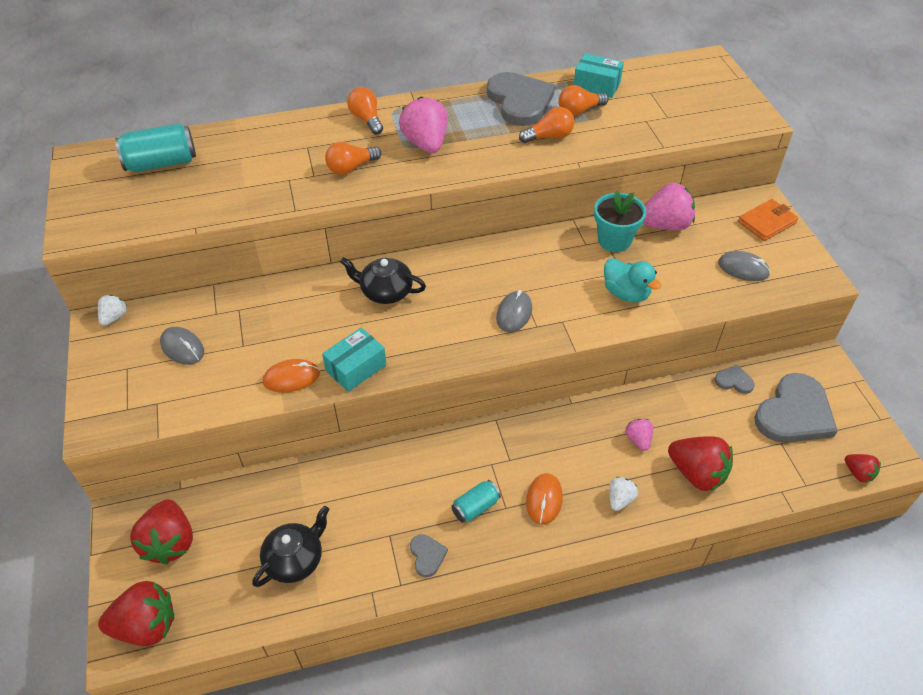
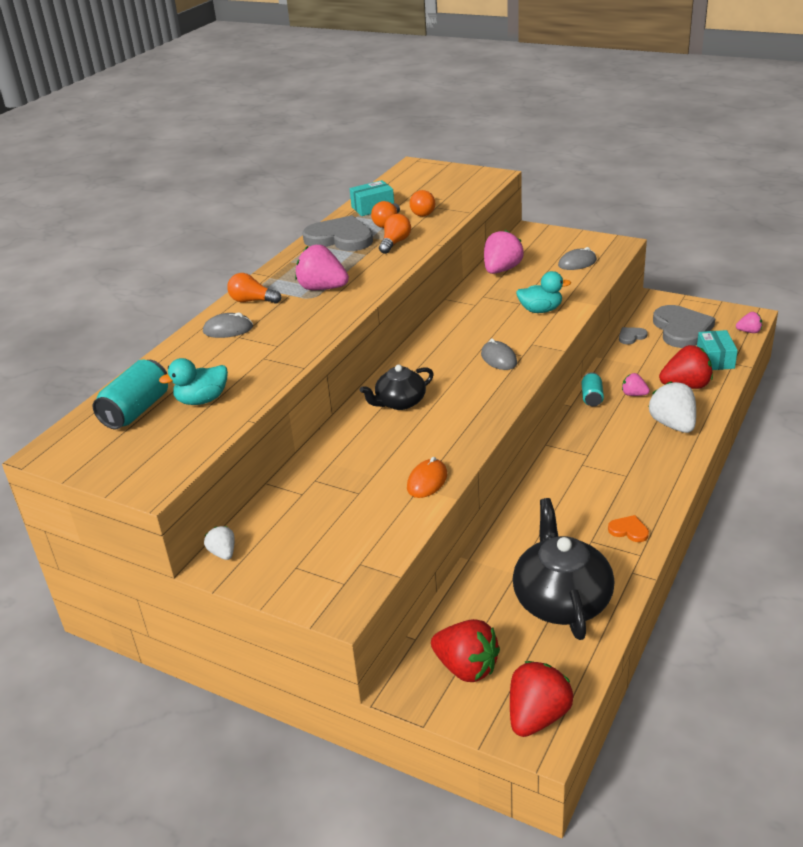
camera: 45 degrees left, 15 degrees down
grey mouse [160,327,204,365] -> grey mouse moved to [203,312,253,338]
black teapot [252,506,330,587] -> black teapot [513,498,614,640], size x1.67
turquoise box [322,328,387,392] -> turquoise box moved to [697,330,738,370]
orange light bulb [325,142,381,175] -> orange light bulb moved to [409,190,435,217]
grey heart [410,534,448,577] -> orange heart [608,515,649,542]
turquoise can [451,480,501,523] -> turquoise can moved to [581,372,604,406]
orange mouse [526,473,563,525] -> none
turquoise flower pot [594,191,646,252] -> none
white strawberry [609,477,638,511] -> white strawberry [648,381,696,433], size x1.90
orange wallet [738,199,799,241] -> none
red strawberry [845,454,881,483] -> pink strawberry [736,312,762,333]
none -> turquoise duck [159,358,228,405]

